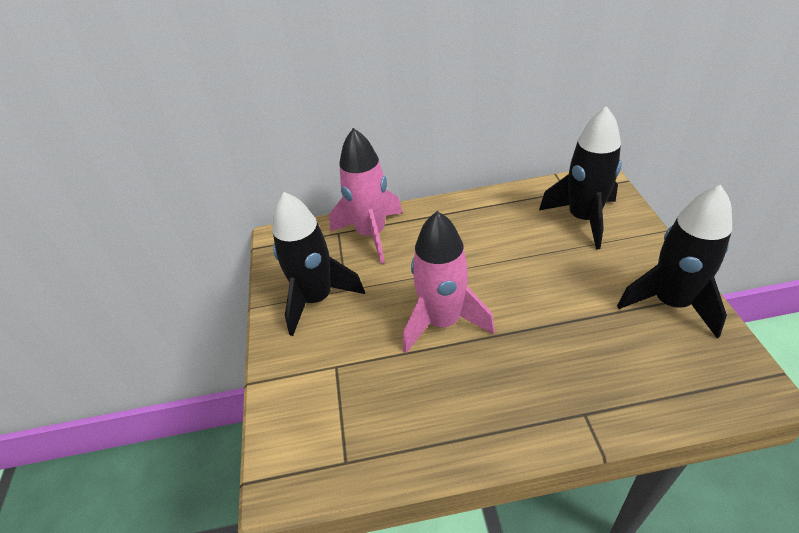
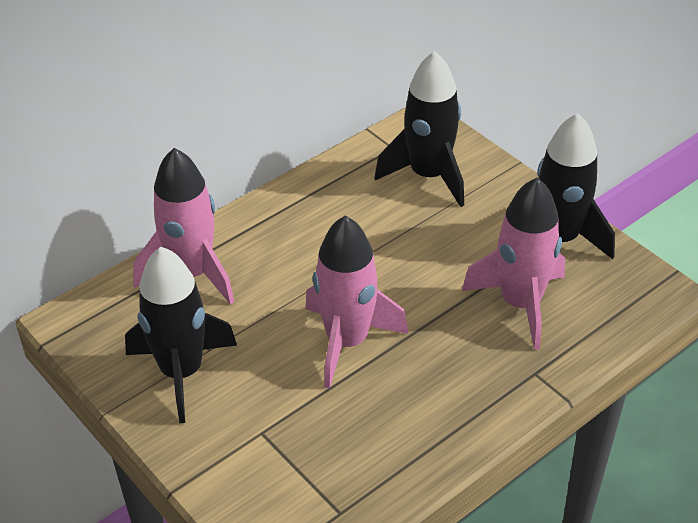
camera: 35 degrees left, 0 degrees up
none -> pink rocket [462,178,565,350]

